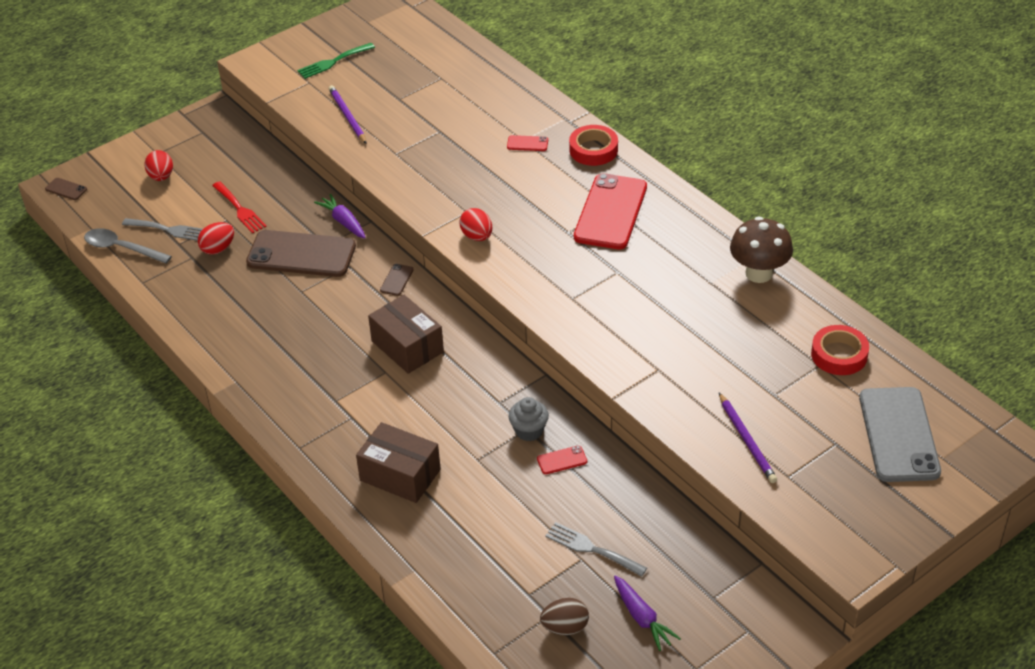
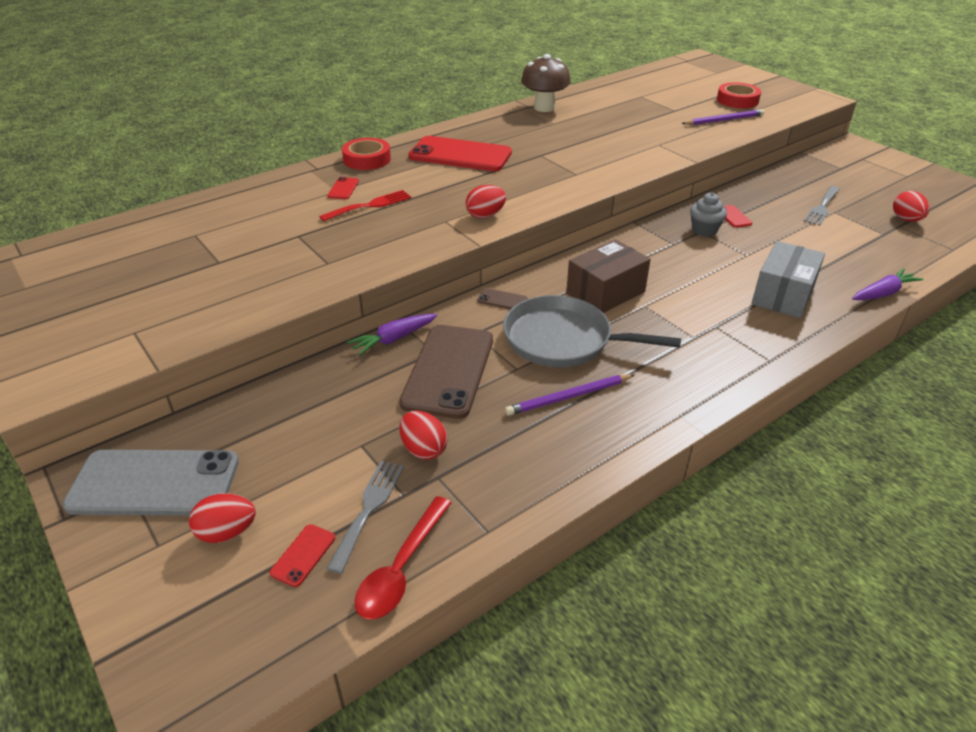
camera: 90 degrees left, 5 degrees down
brown phone [45,178,87,200] -> none
grey spoon [84,228,172,264] -> red spoon [355,496,451,620]
red fork [212,181,267,233] -> red fork moved to [319,190,411,221]
green fork [297,43,375,79] -> none
purple pencil [329,85,367,144] -> purple pencil moved to [505,374,634,416]
brown box [356,422,441,503] -> grey box [751,241,825,318]
brown egg [540,598,589,635] -> red egg [893,191,930,222]
purple carrot [614,575,681,651] -> purple carrot moved to [852,268,923,300]
red tape [811,325,869,375] -> red tape moved to [717,82,761,108]
grey phone [859,387,941,482] -> grey phone moved to [62,450,239,516]
none -> red phone [270,524,335,587]
none -> grey pan [503,295,681,367]

